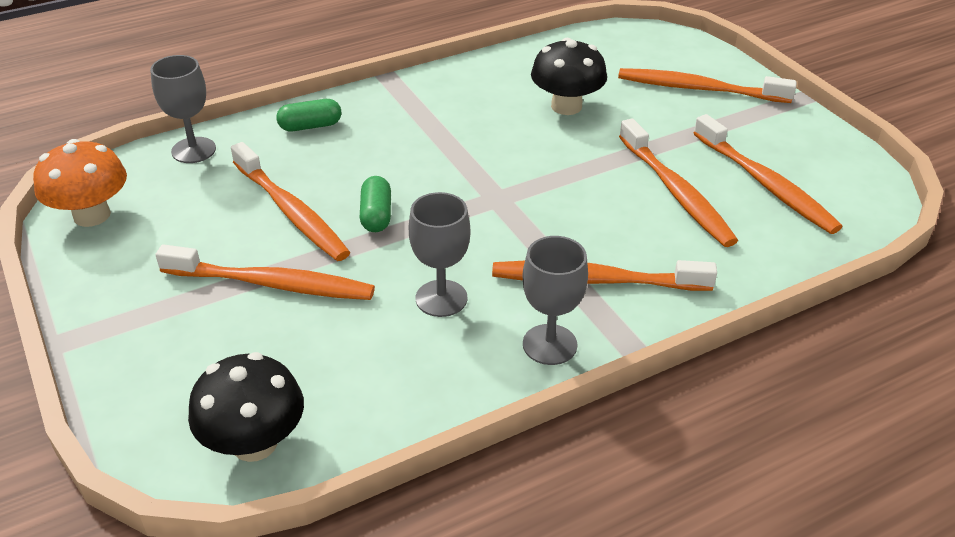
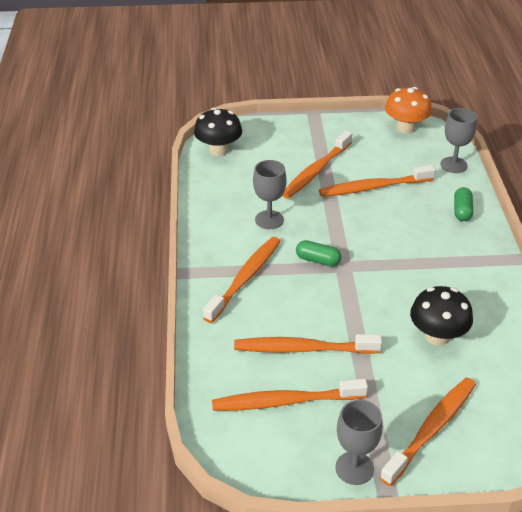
camera: 115 degrees right, 0 degrees up
green capsule [360,176,391,232] -> green capsule moved to [296,240,341,266]
grey goblet [522,236,588,365] -> grey goblet moved to [335,400,383,485]

